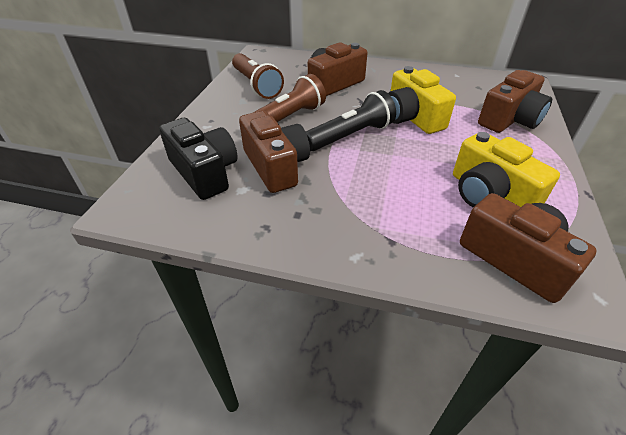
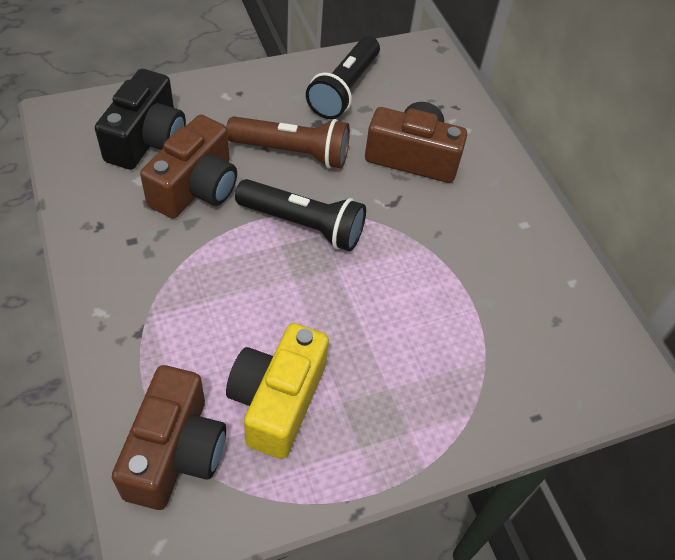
camera: 50 degrees right, 10 degrees up
brown flashlight [232,53,284,99] -> black flashlight [306,36,380,119]
yellow camera [388,66,456,134] -> none
brown camera [478,70,552,133] -> none

